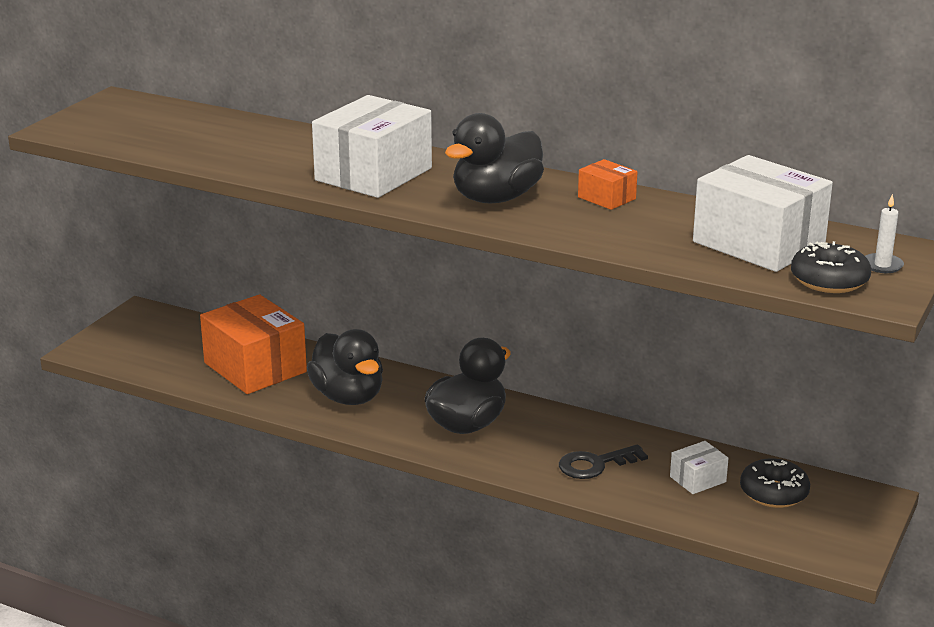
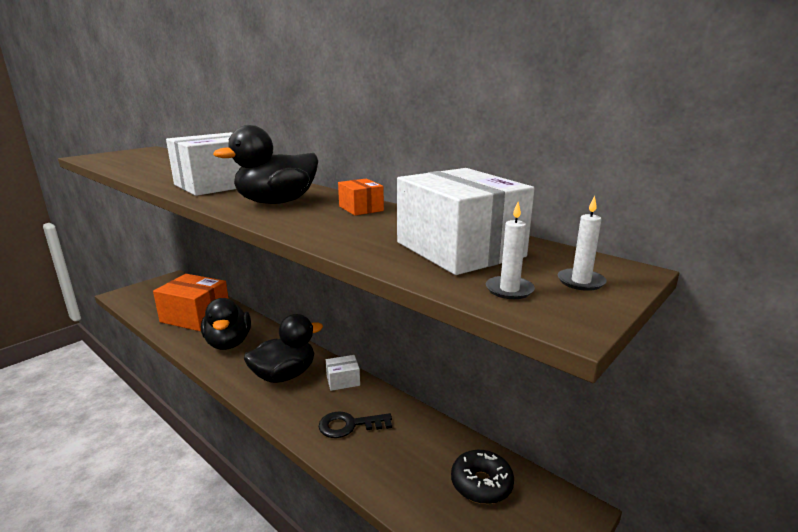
camera: 15 degrees right, 5 degrees down
orange box [200,294,307,394] -> orange box turned 45 degrees counterclockwise [153,274,229,331]
white box [670,441,729,494] -> white box moved to [326,355,360,391]
black donut [791,241,871,293] -> white candle [486,202,535,299]

